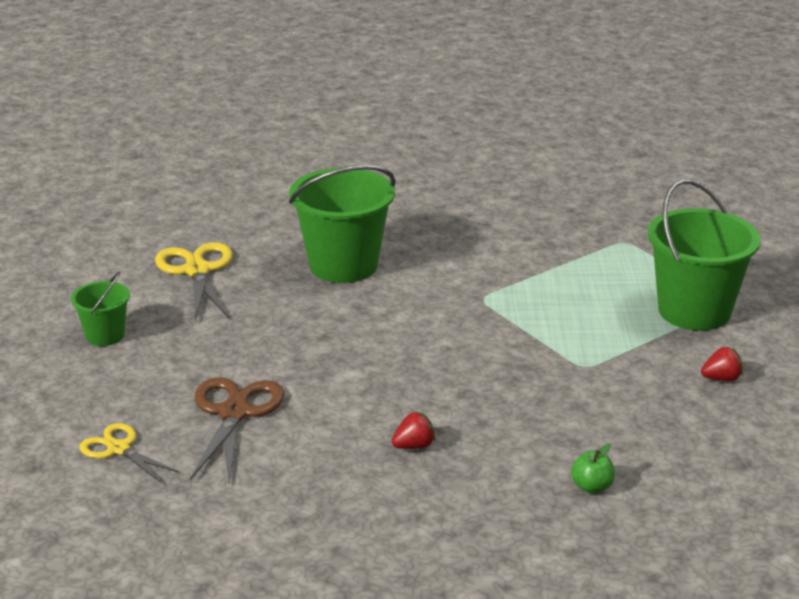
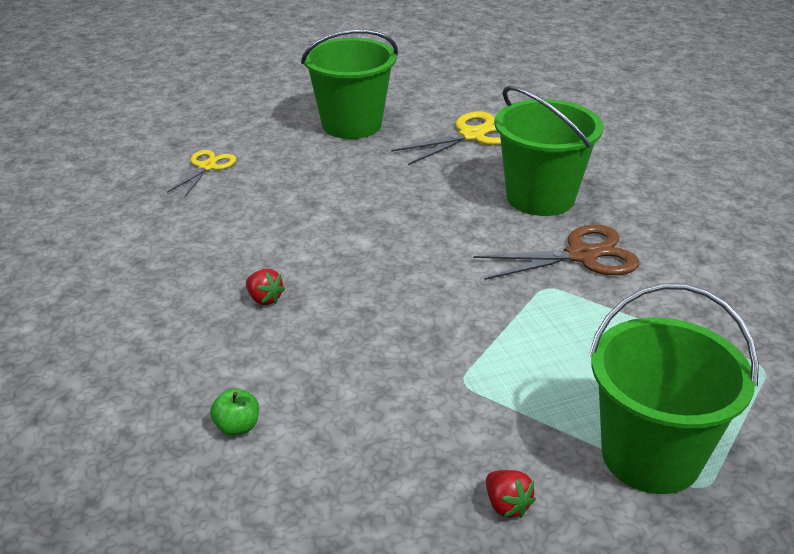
camera: 70 degrees right, 5 degrees up
green bucket [71,272,130,346] -> green bucket [301,29,398,139], size x1.93
brown scissors [190,377,284,484] -> brown scissors moved to [474,224,639,280]

